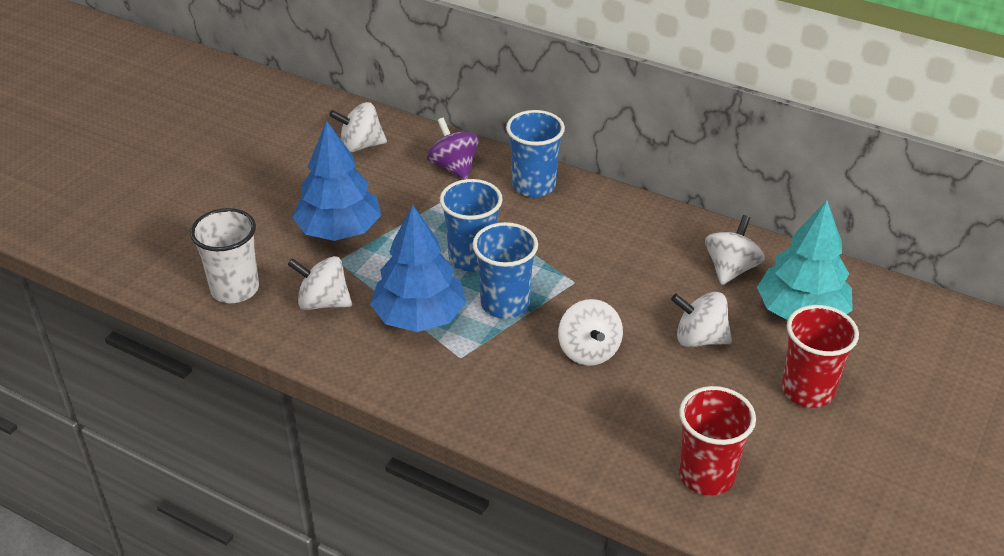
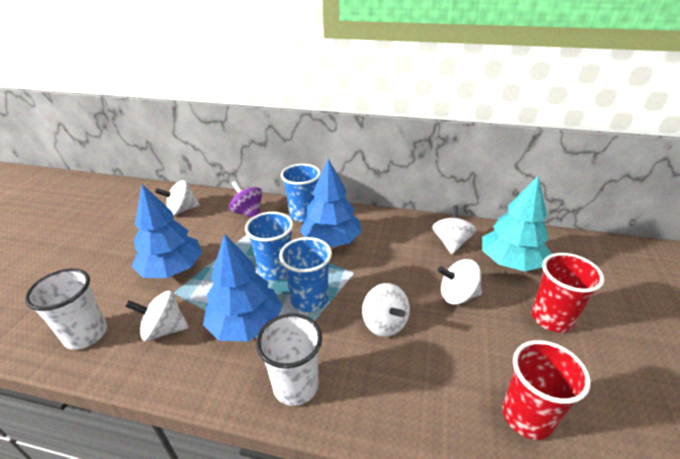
camera: 15 degrees left, 5 degrees down
none -> white cup [256,313,322,406]
none -> blue tree [300,159,361,247]

